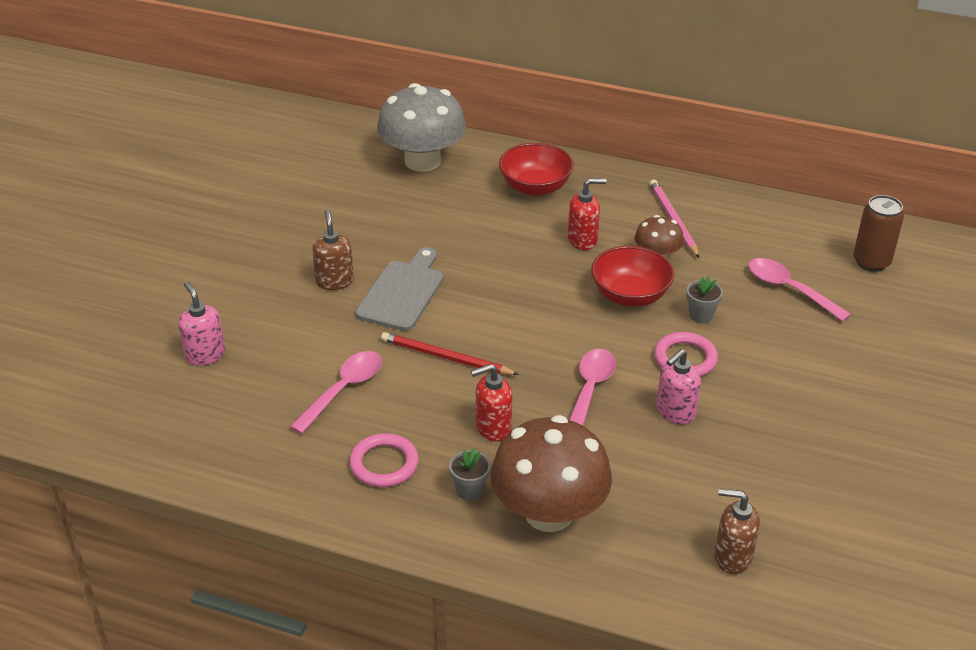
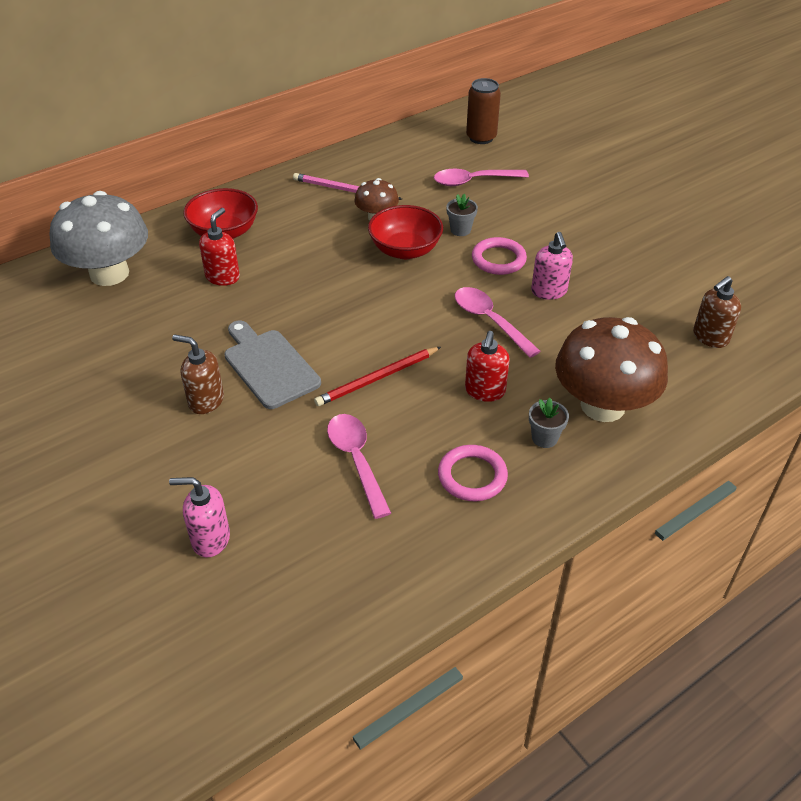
camera: 55 degrees left, 5 degrees up
red soap dispenser [568,178,606,250] -> red soap dispenser moved to [199,208,240,286]

